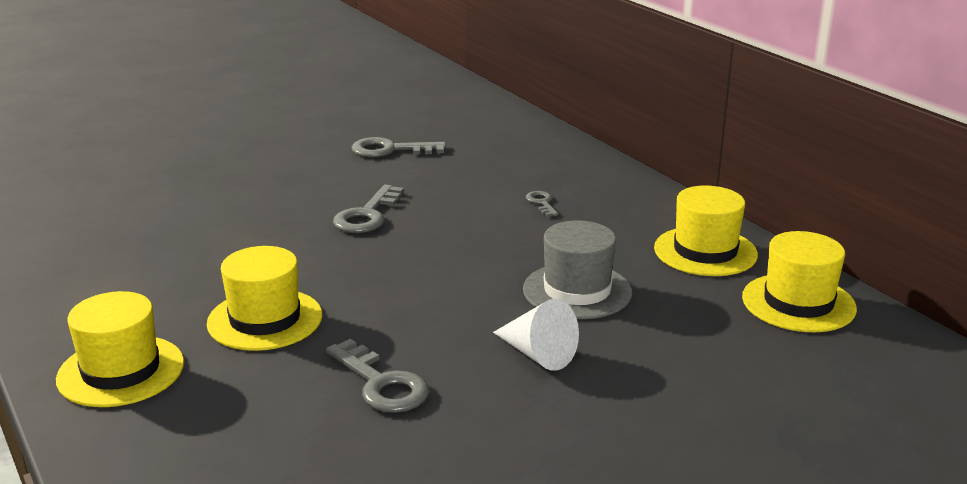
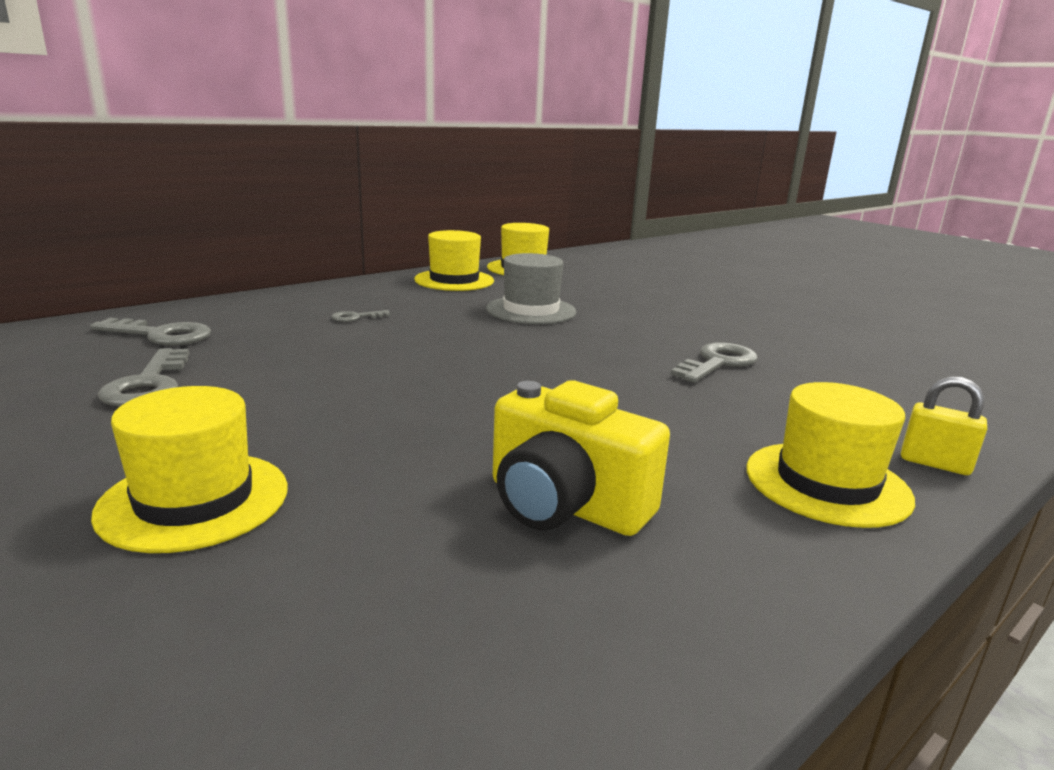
camera: 100 degrees left, 5 degrees down
yellow hat [207,246,322,351] -> yellow hat moved to [91,386,288,553]
grey key [333,184,404,233] -> grey key moved to [90,318,211,345]
white cone [493,299,579,371] -> none
none -> yellow camera [493,380,670,536]
none -> yellow padlock [901,376,987,475]

